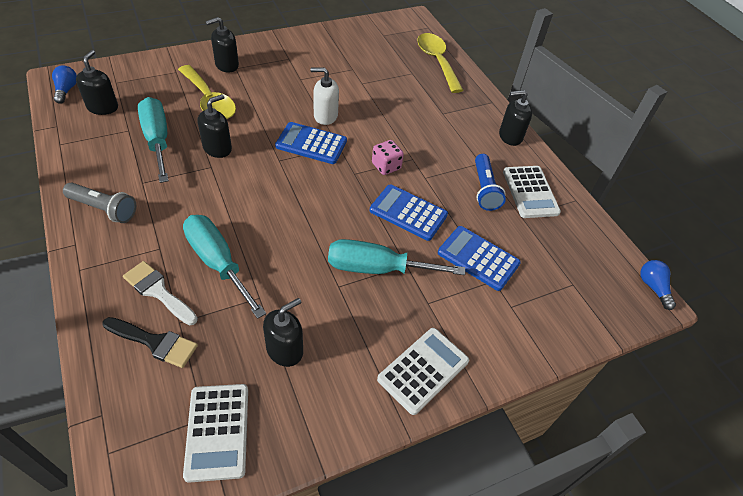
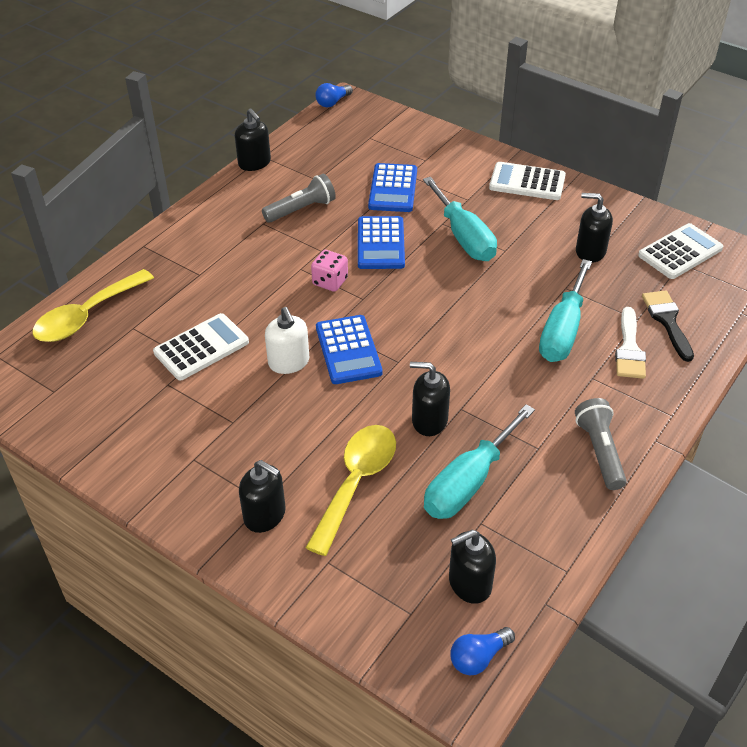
camera: 115 degrees left, 5 degrees down
blue flashlight [475,154,506,211] -> grey flashlight [262,174,336,223]
black soap dispenser [499,90,532,146] -> black soap dispenser moved to [235,109,271,171]
white calculator [503,166,561,218] -> white calculator moved to [153,313,249,380]

